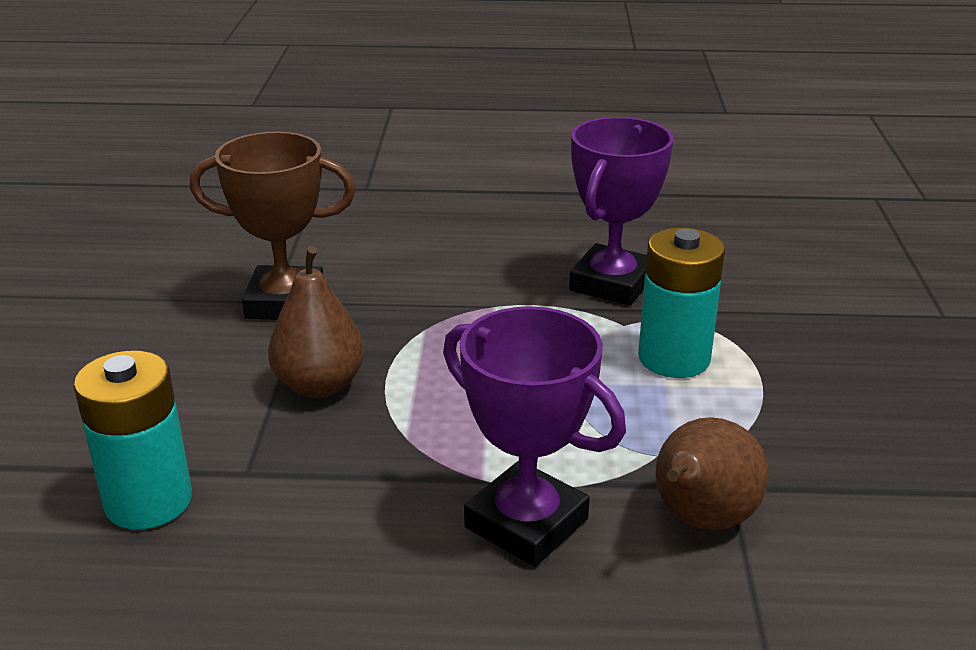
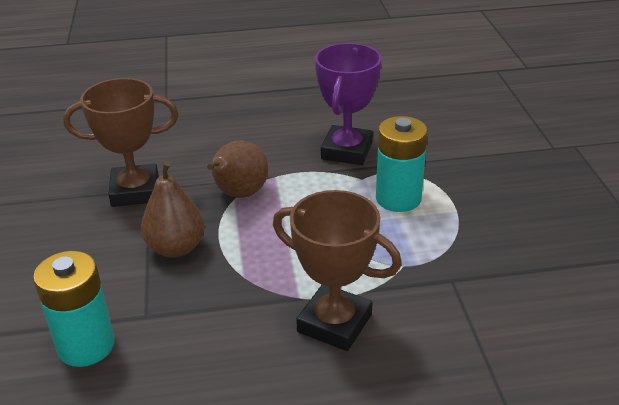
camera: 10 degrees left, 5 degrees up
purple trophy [443,306,626,567] -> brown trophy [273,190,402,351]
brown pear [656,417,769,530] -> brown pear moved to [207,140,268,198]

